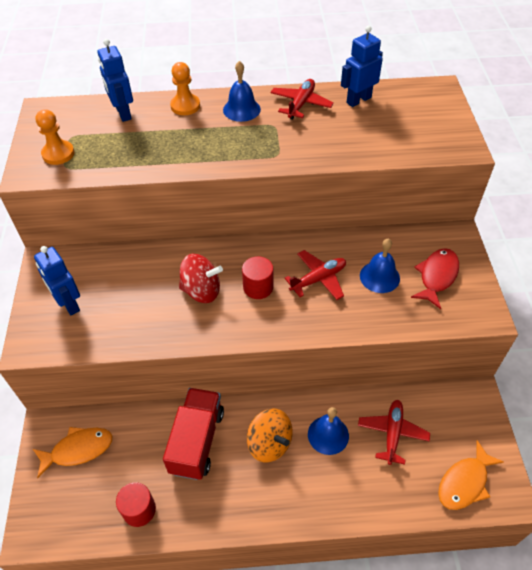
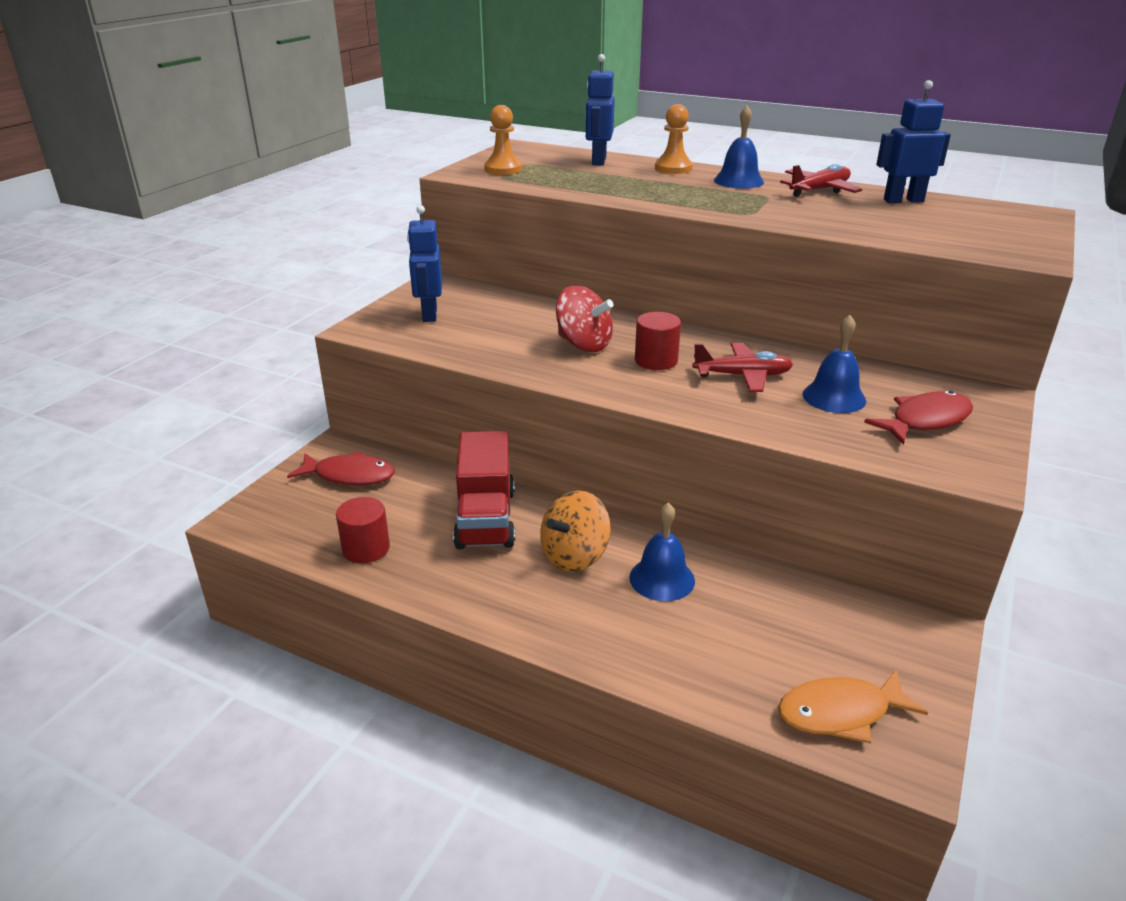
camera: 30 degrees right, 20 degrees down
orange fish [33,427,112,478] -> red fish [287,451,395,485]
red truck [163,388,224,480] -> red truck turned 135 degrees clockwise [453,431,515,549]
orange spinning top [247,409,293,462] -> orange spinning top turned 60 degrees clockwise [540,491,611,572]
red plane [358,400,430,465] -> none

